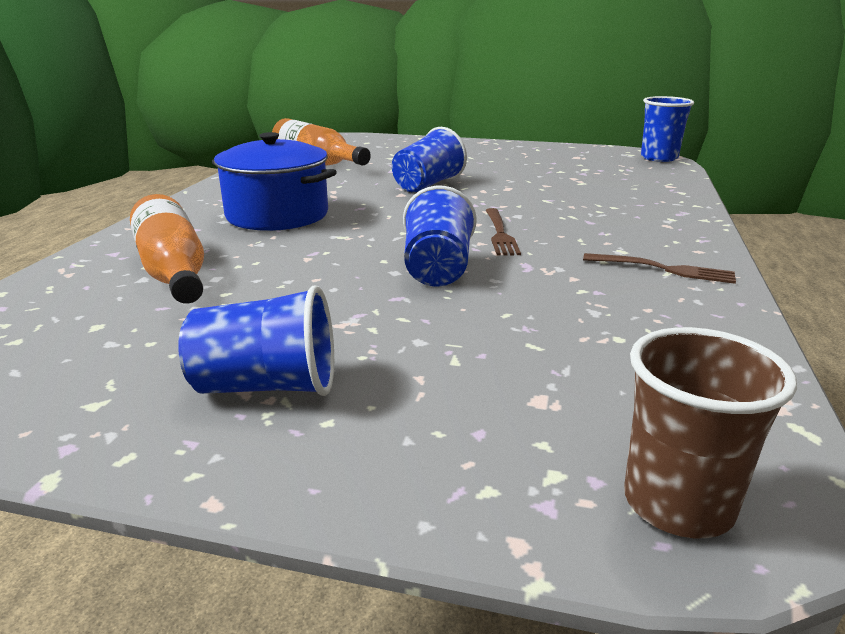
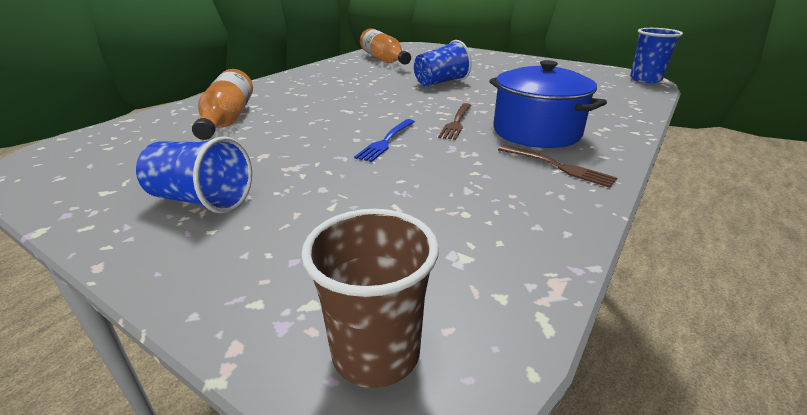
camera: 20 degrees right, 5 degrees up
blue pot [212,132,337,231] -> blue pot moved to [490,60,607,148]
blue cup [403,186,477,286] -> blue fork [354,119,415,162]

